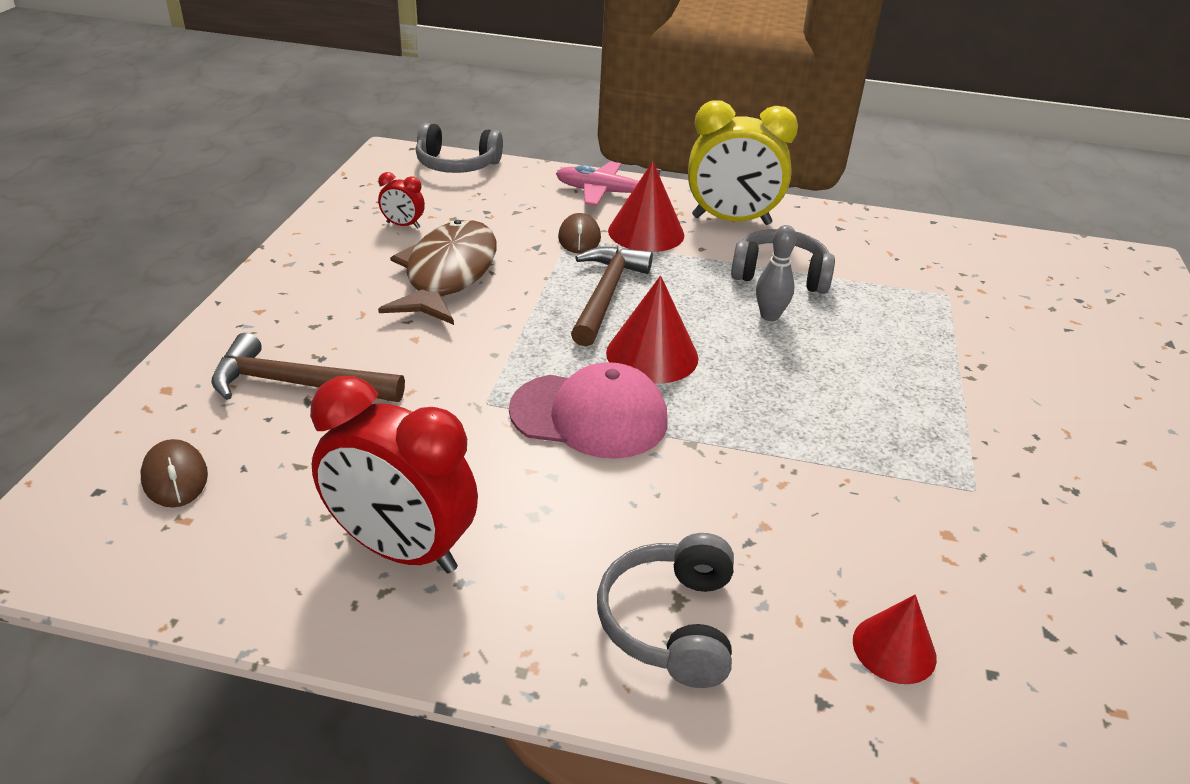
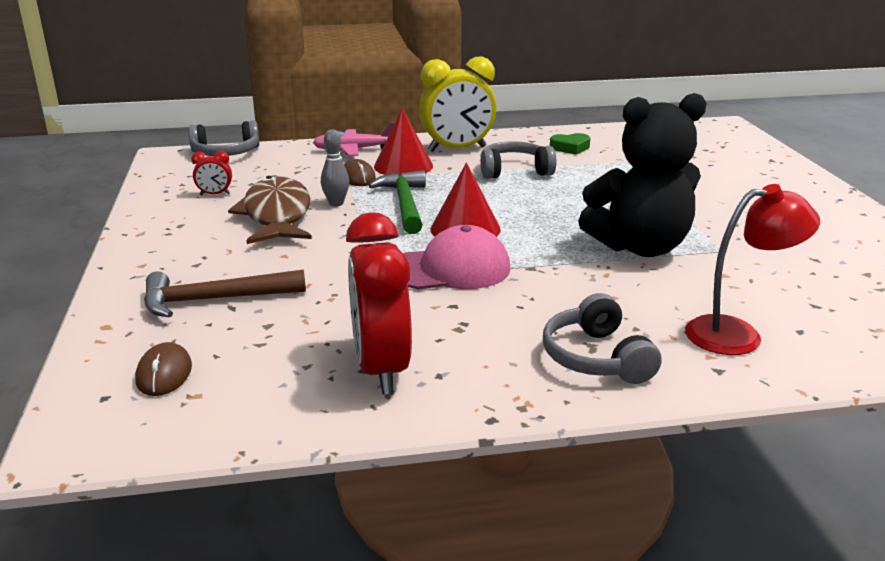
camera: 20 degrees left, 10 degrees down
brown mouse [141,439,208,508] -> brown mouse turned 45 degrees clockwise [135,342,192,396]
red clock [310,376,478,573] -> red clock turned 75 degrees clockwise [346,212,412,394]
brown hammer [571,247,653,347] -> green hammer [369,170,426,234]
grey bowling pin [756,225,797,321] -> grey bowling pin moved to [321,129,349,206]
red cone [853,595,937,684] -> red lamp [685,184,820,355]
none -> green heart [550,133,590,155]
none -> black teddy bear [578,93,707,257]

